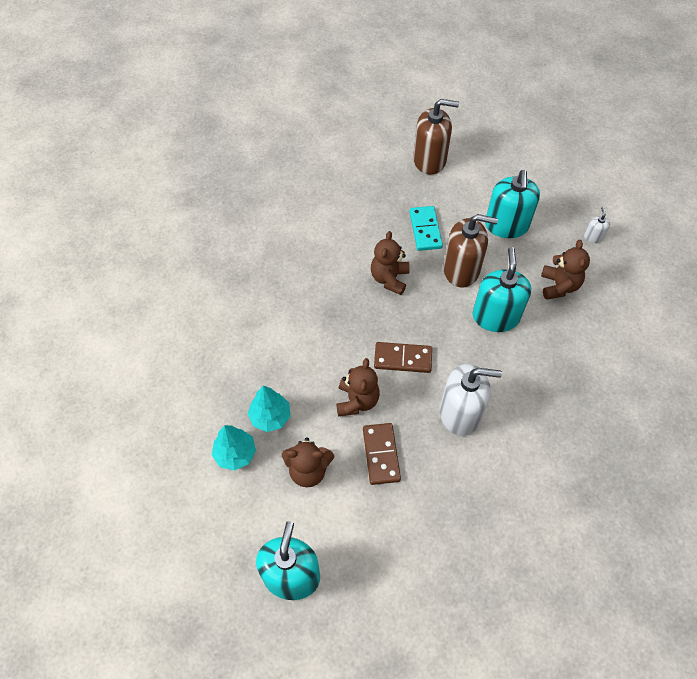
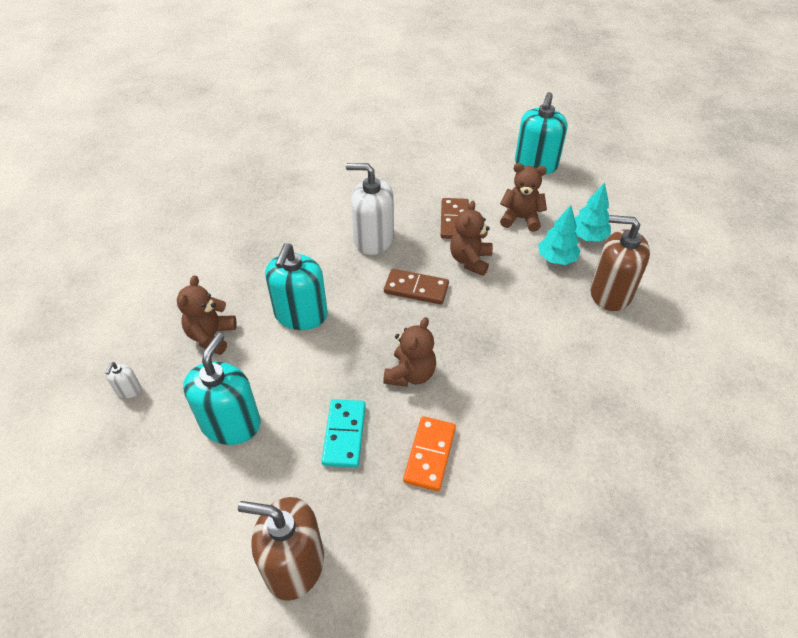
camera: 170 degrees left, 10 degrees down
brown soap dispenser [443,214,498,287] -> brown soap dispenser moved to [590,215,650,311]
none -> orange domino [403,416,456,491]

